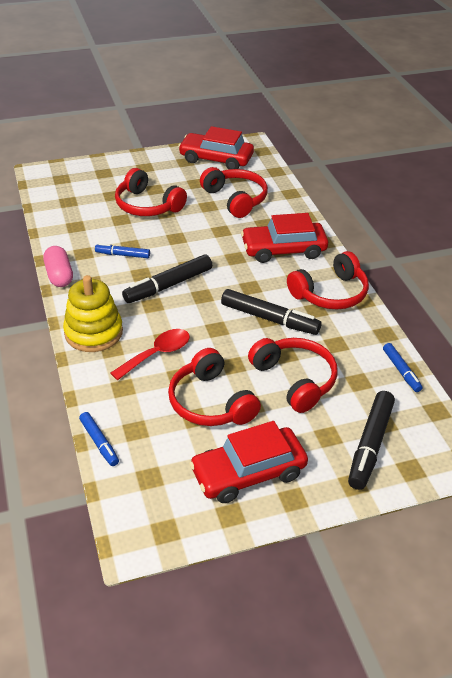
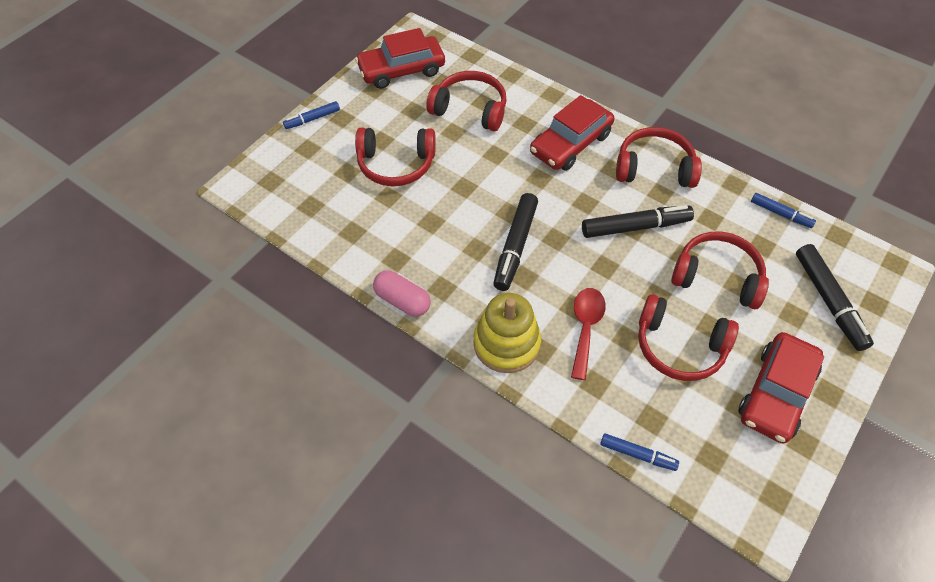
camera: 35 degrees left, 15 degrees up
blue marker [95,243,150,258] -> blue marker moved to [283,101,340,129]
red headphones [287,251,369,309] -> red headphones turned 105 degrees counterclockwise [616,127,702,188]

